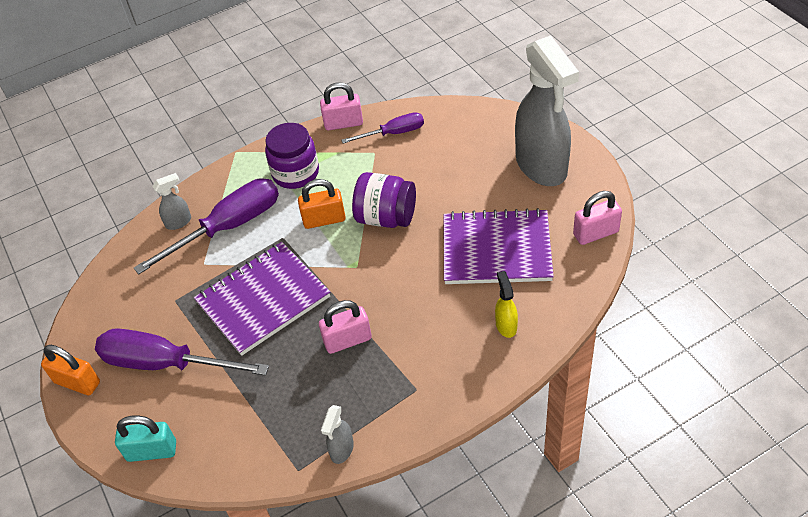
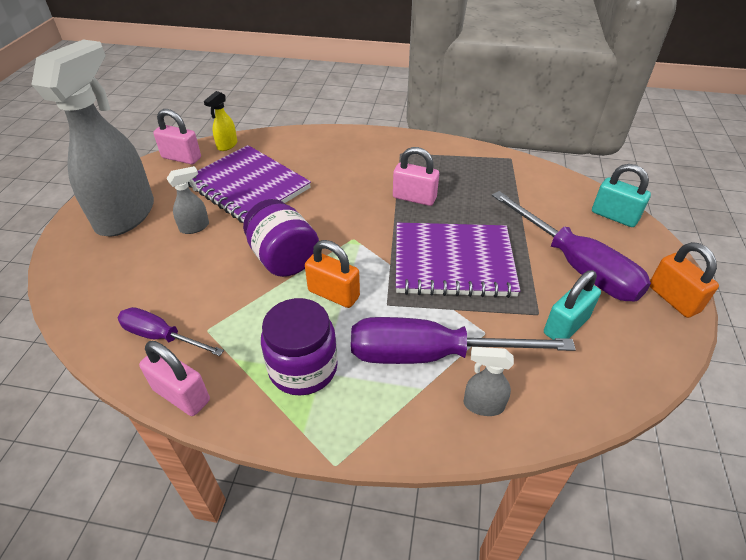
camera: 145 degrees left, 5 degrees down
grey spray bottle [321,405,354,464] -> grey spray bottle moved to [166,166,209,234]
yellow spray bottle [495,271,518,338] -> yellow spray bottle moved to [204,91,237,151]
none -> turquoise padlock [544,270,601,340]

